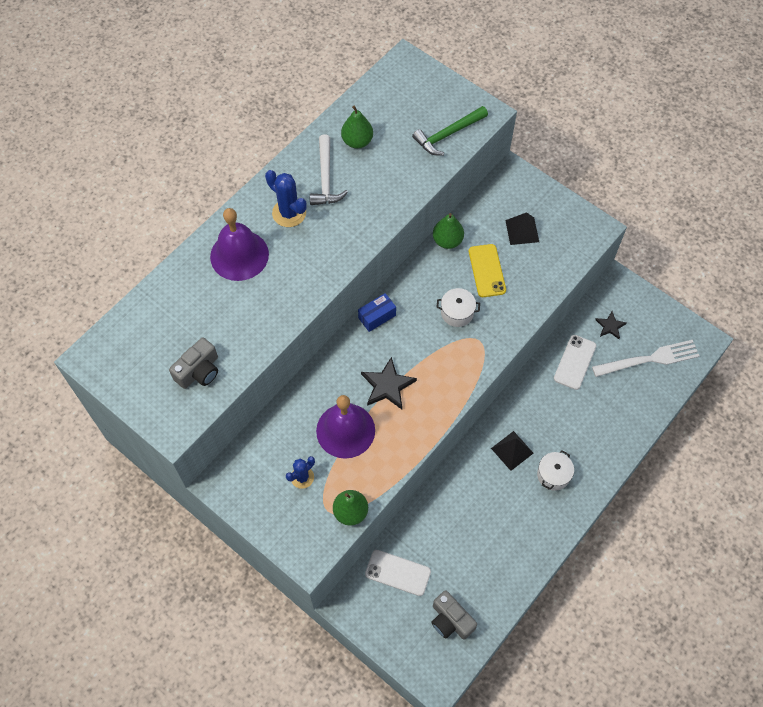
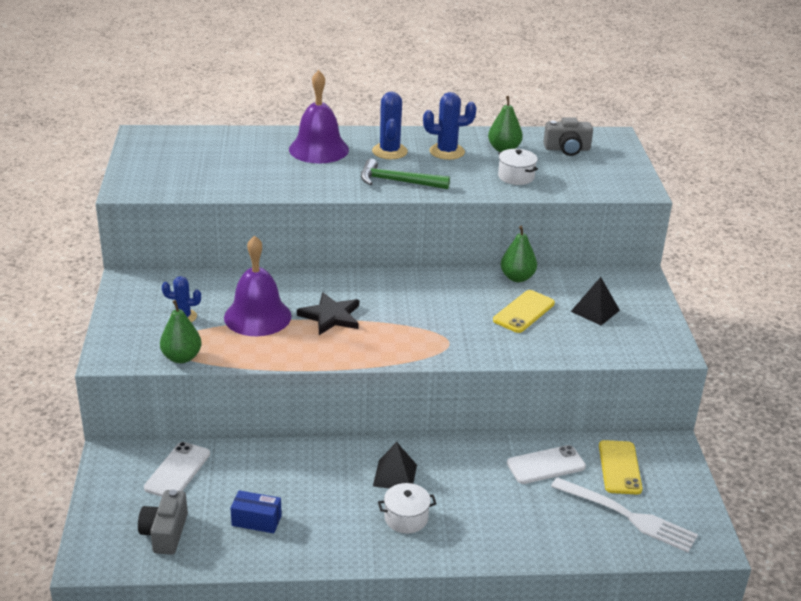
camera: 45 degrees right, 30 degrees down
grey camera [169,337,218,389] -> grey camera moved to [543,117,593,156]
white hammer [310,134,348,205] -> blue cactus [423,92,476,160]
blue box [358,293,396,332] -> blue box moved to [231,490,282,533]
white phone [365,550,431,596] -> white phone turned 45 degrees clockwise [144,442,210,497]
green hammer [412,106,488,155] -> green hammer moved to [361,159,450,189]
white pot [436,288,480,327] -> white pot moved to [498,149,538,185]
black star [595,312,627,339] -> yellow phone [599,440,643,494]

